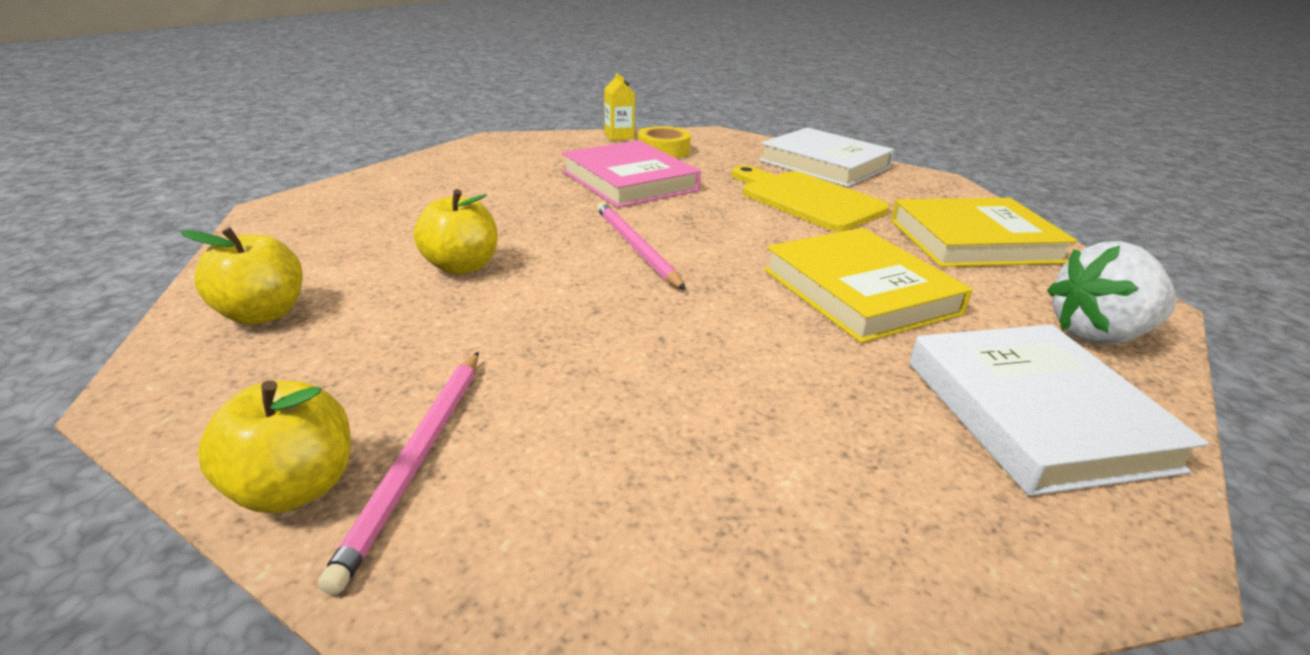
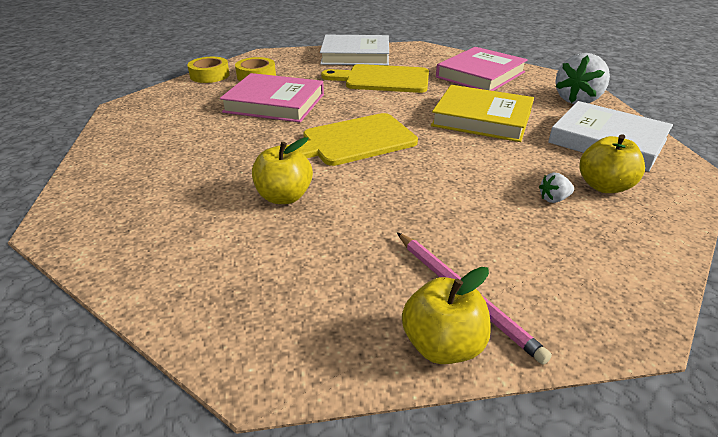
camera: 40 degrees left, 5 degrees up
yellow apple [180,227,302,325] -> yellow apple moved to [579,134,645,193]
pink pencil [597,202,686,290] -> yellow cutting board [286,113,418,166]
yellow carton [604,73,635,141] -> yellow tape [187,57,230,83]
yellow book [891,198,1077,267] -> pink book [436,47,528,91]
none -> white strawberry [539,173,574,203]

